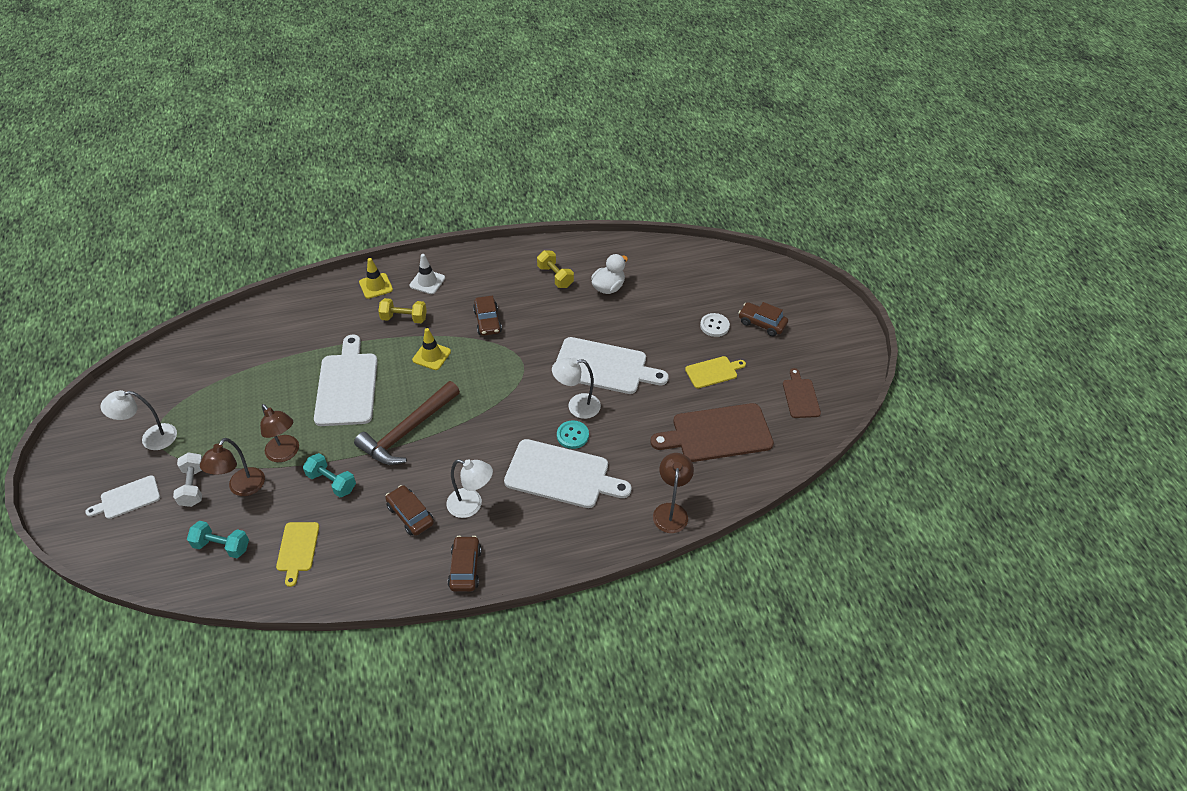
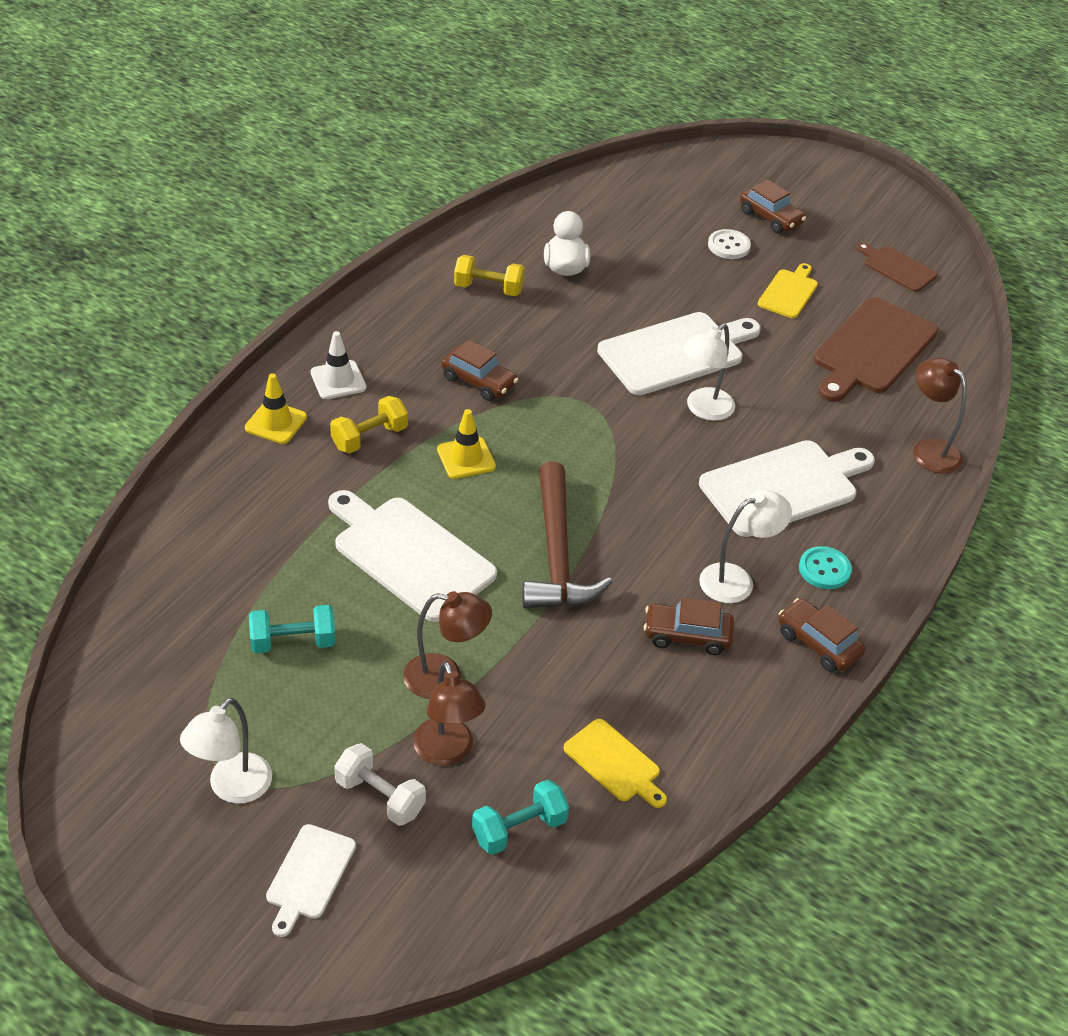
camera: 45 degrees left, 5 degrees down
turquoise dumbbell [303,453,356,497] -> turquoise dumbbell moved to [249,605,336,653]
turquoise button [557,420,589,449] -> turquoise button moved to [799,546,852,589]
brown car [738,302,788,337] -> brown car turned 120 degrees counterclockwise [740,179,806,234]

